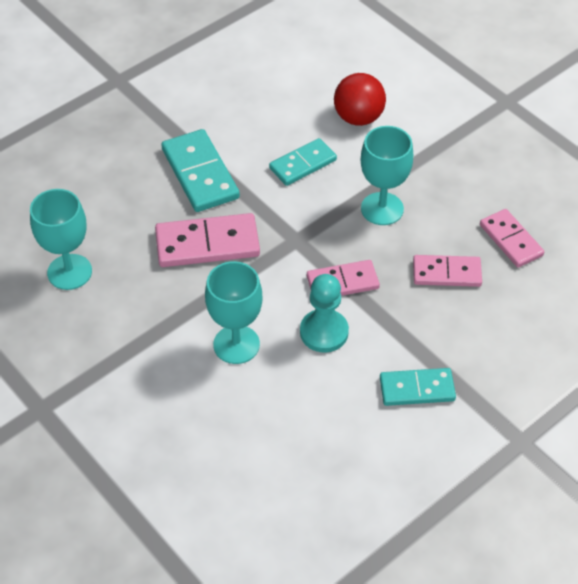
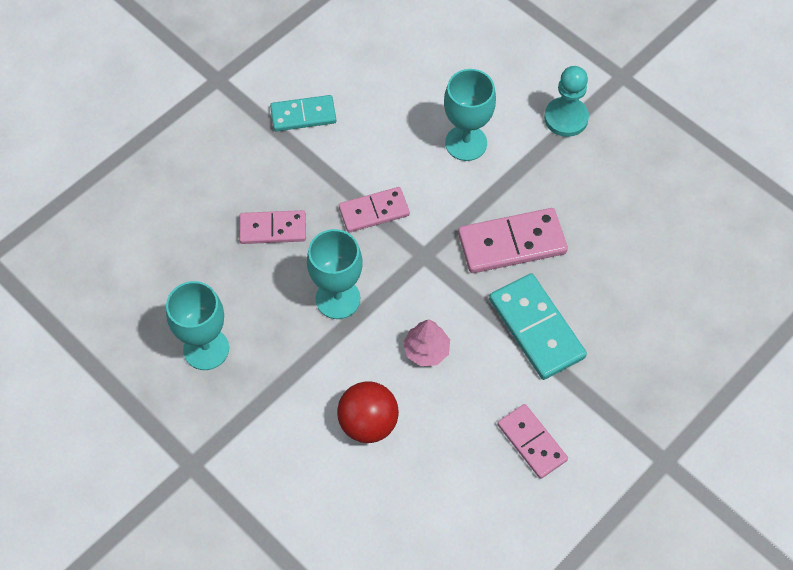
camera: 175 degrees right, 10 degrees up
turquoise goblet [30,189,92,290] -> turquoise goblet moved to [166,281,229,370]
turquoise domino [269,138,337,186] -> pink tree [403,319,450,366]
turquoise pawn [300,274,349,353] -> turquoise pawn moved to [544,66,589,137]
pink domino [480,209,544,268] -> pink domino moved to [497,404,568,479]

